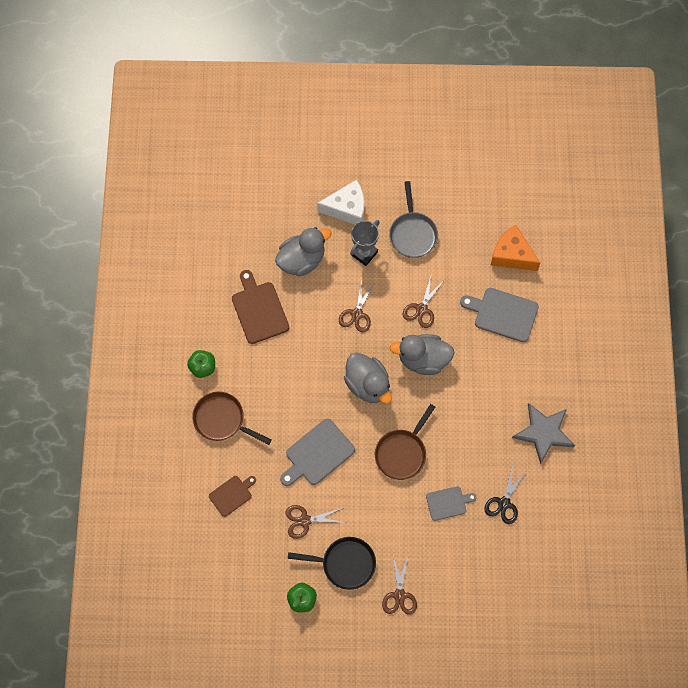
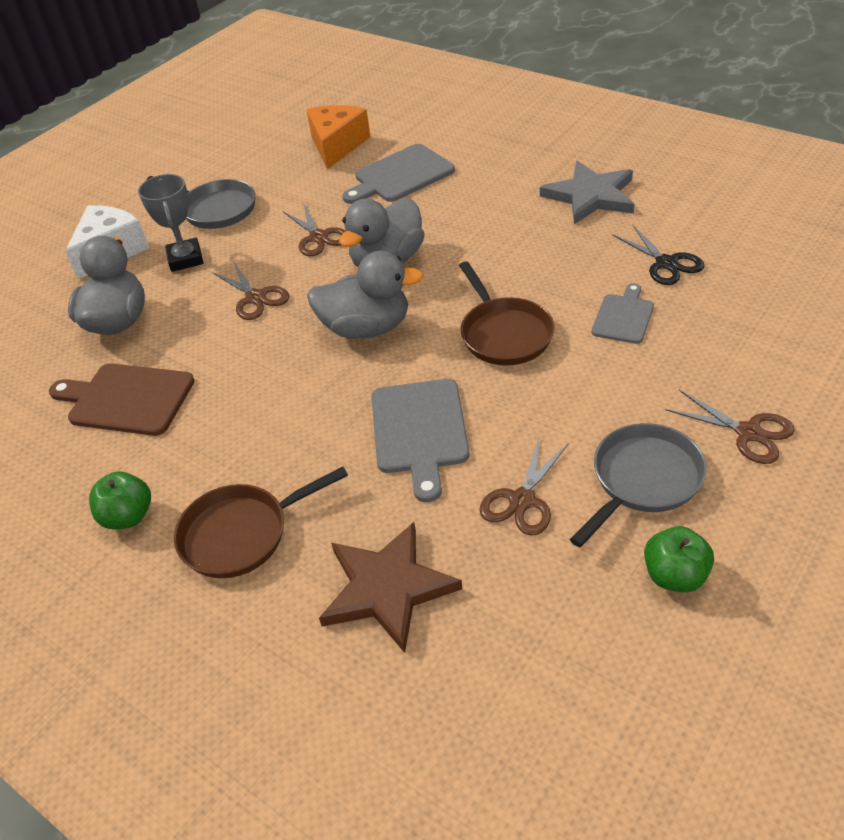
camera: 50 degrees left, 25 degrees down
brown cutting board [209,476,256,517] -> brown star [319,522,462,653]
black pan [288,537,376,590] -> grey pan [570,423,707,547]
orange cheese [491,225,540,271] -> orange cheese turned 120 degrees clockwise [306,105,370,169]

